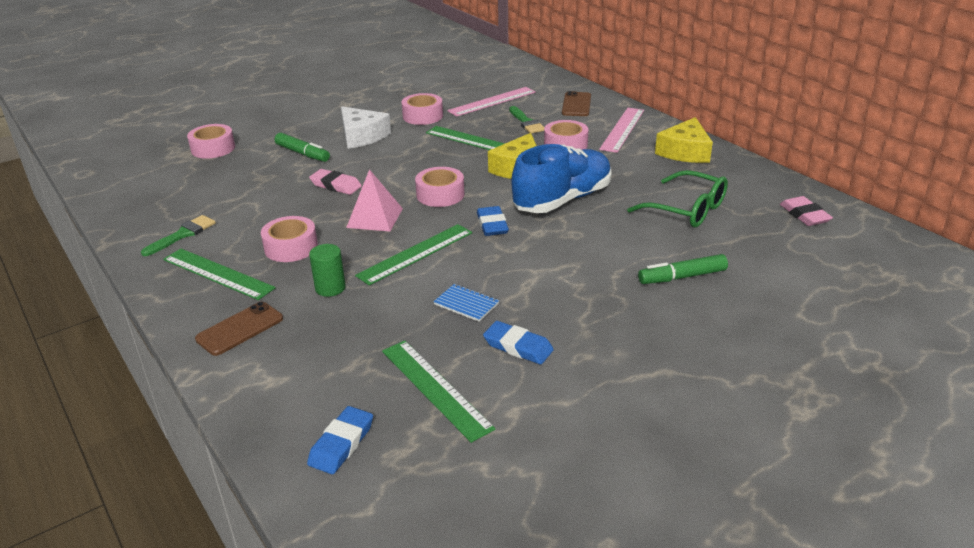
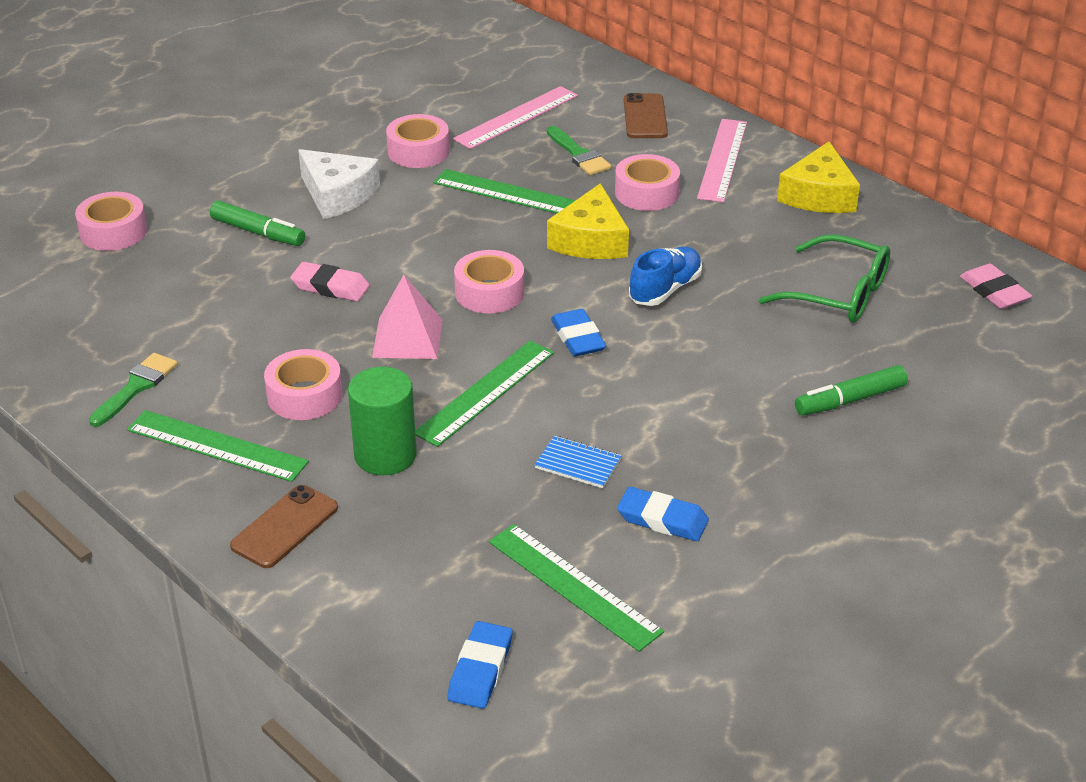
camera: 10 degrees left, 5 degrees up
green cylinder [309,244,346,297] -> green cylinder [348,367,417,475], size x1.50
blue shoe [511,144,611,213] -> blue shoe [629,247,702,306], size x0.57

